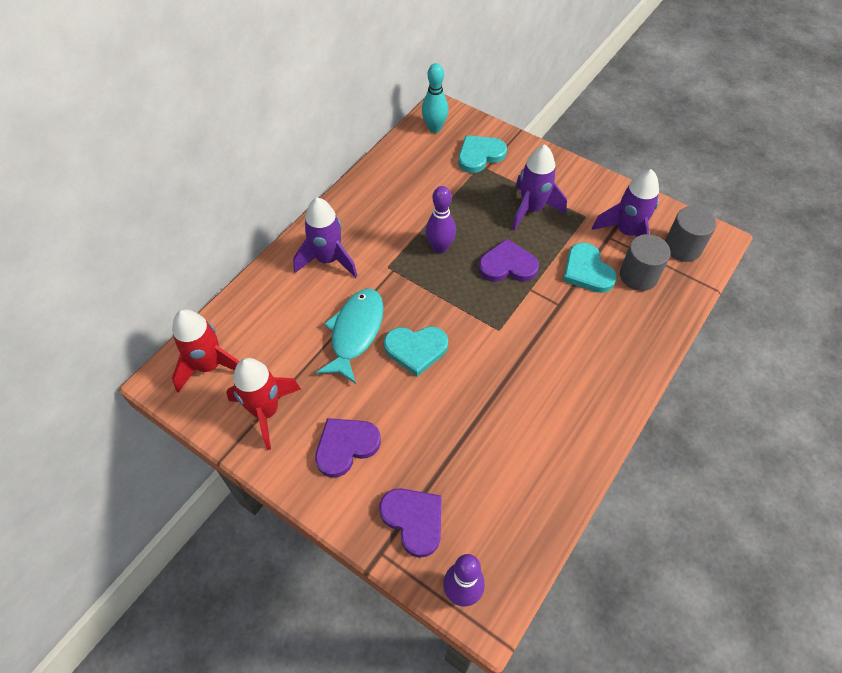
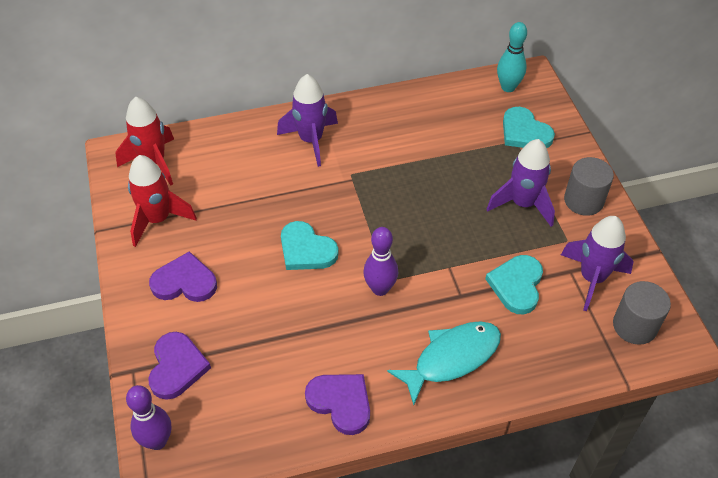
camera: 40 degrees right, 5 degrees down
turquoise fish [316,289,384,384] -> turquoise fish moved to [387,321,501,405]
purple bowling pin [425,186,456,254] -> purple bowling pin moved to [363,227,398,296]
turquoise heart [458,135,507,173] -> turquoise heart turned 135 degrees counterclockwise [503,107,555,148]
purple heart [478,239,539,282] -> purple heart moved to [305,374,370,435]
grey cylinder [620,234,671,291] -> grey cylinder moved to [564,157,614,216]

